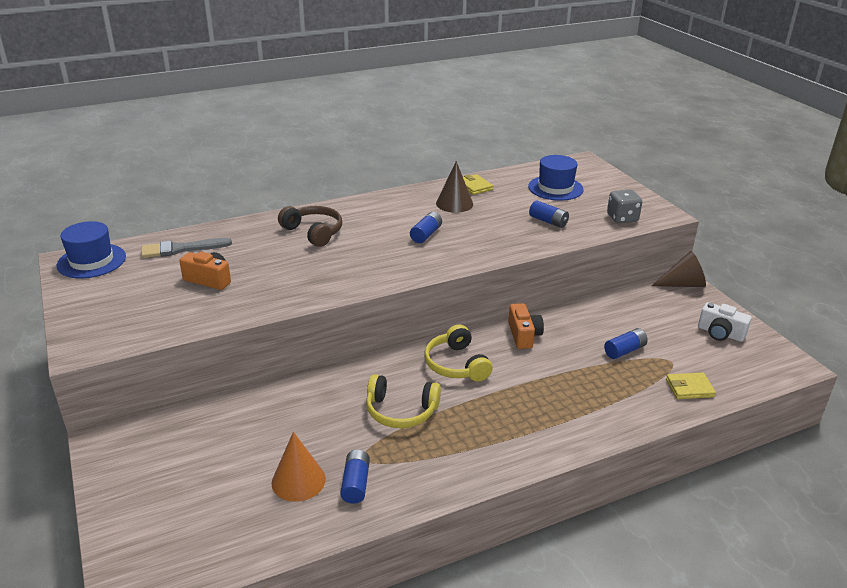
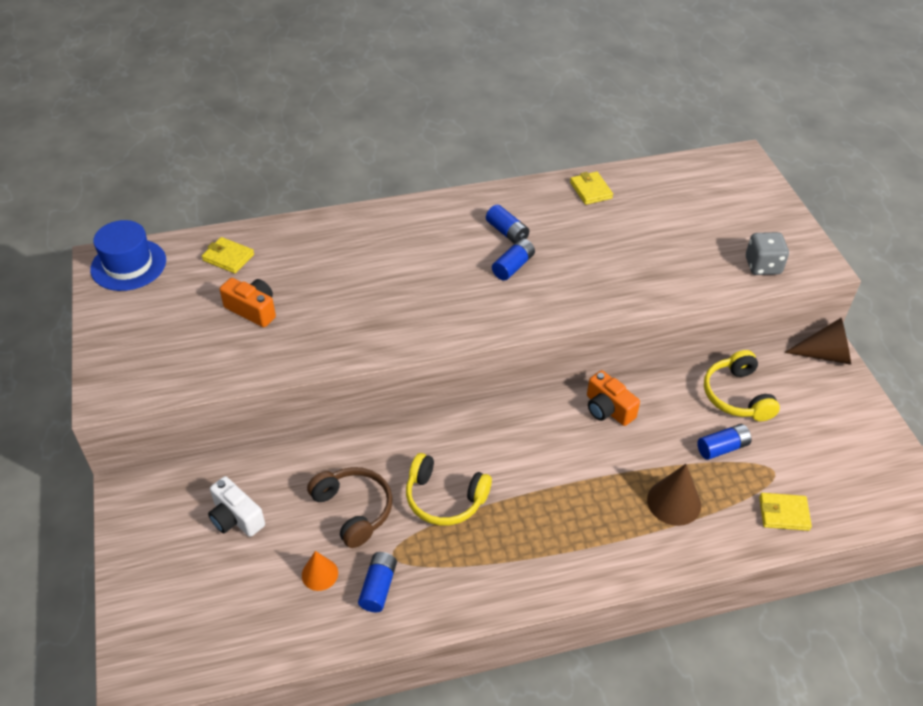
camera: 10 degrees right, 15 degrees up
grey brush [141,238,232,258] -> yellow wallet [202,237,254,274]
orange cone [272,432,326,502] -> orange cone [302,551,338,591], size x0.64
brown headphones [278,206,342,247] -> brown headphones moved to [307,467,393,548]
yellow headphones [424,324,493,382] -> yellow headphones moved to [704,350,780,421]
brown cone [436,161,473,213] -> brown cone moved to [647,464,701,526]
orange camera [508,303,544,349] -> orange camera turned 135 degrees clockwise [587,370,640,426]
blue hat [528,155,584,201] -> none
blue battery [529,200,569,228] -> blue battery moved to [486,205,529,244]
white camera [698,302,751,342] -> white camera moved to [208,476,265,537]

